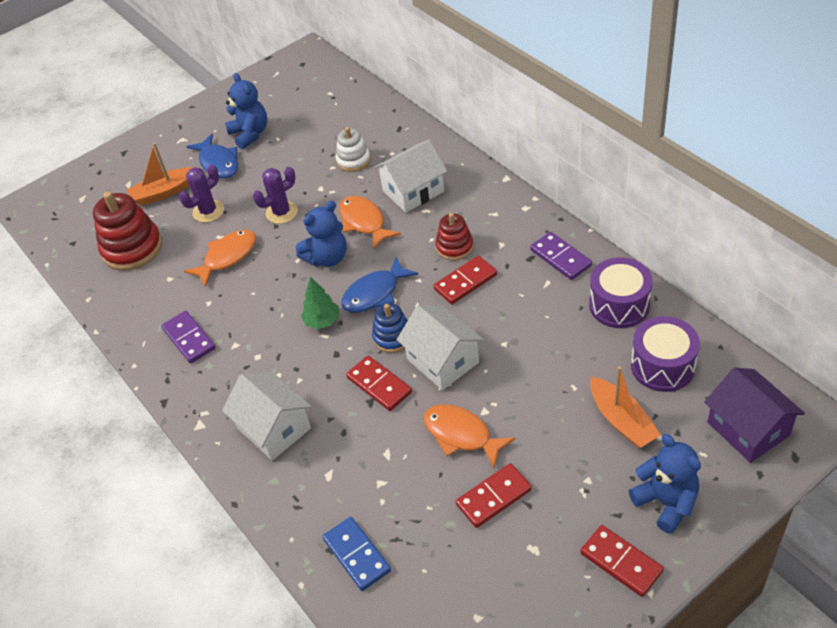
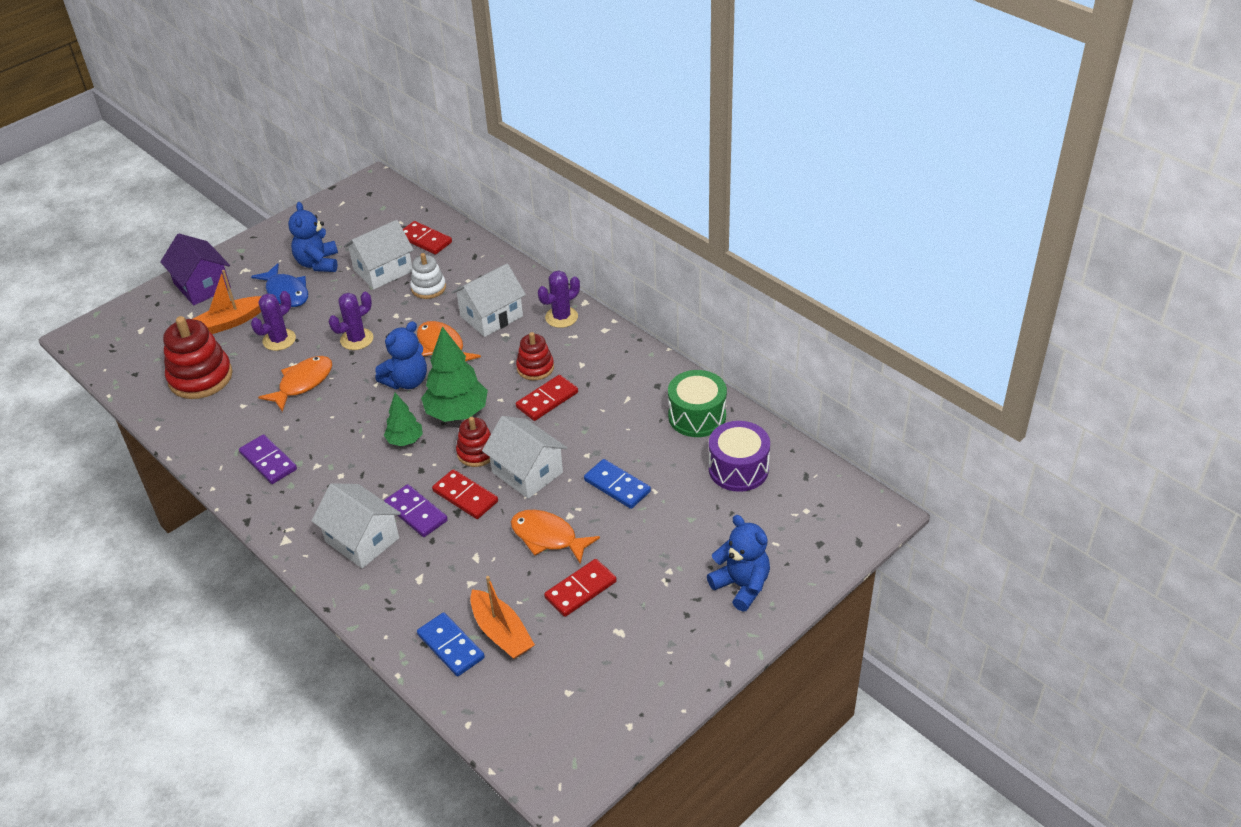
camera: 10 degrees left, 5 degrees down
blue teddy bear [225,73,267,149] -> blue teddy bear turned 150 degrees counterclockwise [288,202,338,272]
blue fish [341,257,419,313] -> green tree [421,326,488,422]
blue stacking toy [372,303,408,353] -> red stacking toy [456,417,491,467]
purple domino [530,232,592,280] -> purple domino moved to [384,484,448,537]
red domino [580,525,664,597] -> red domino moved to [403,221,452,255]
purple drum [589,257,653,328] -> green drum [668,370,727,437]
orange boat [590,366,661,448] -> orange boat moved to [470,576,535,659]
purple house [704,368,805,463] -> purple house moved to [160,233,231,305]
none -> white house [344,220,414,289]
none -> purple cactus [538,270,580,328]
none -> blue domino [584,459,651,509]

